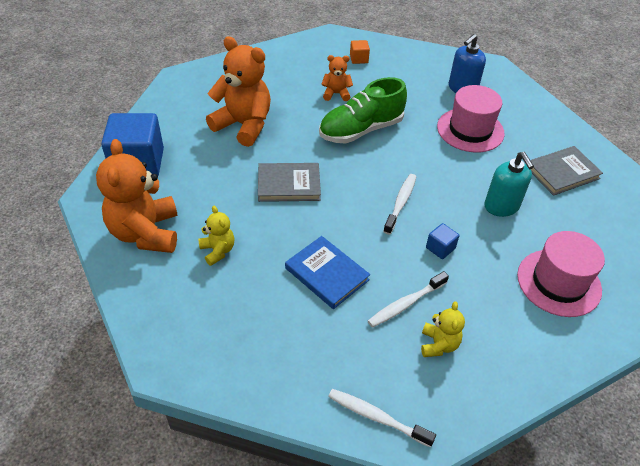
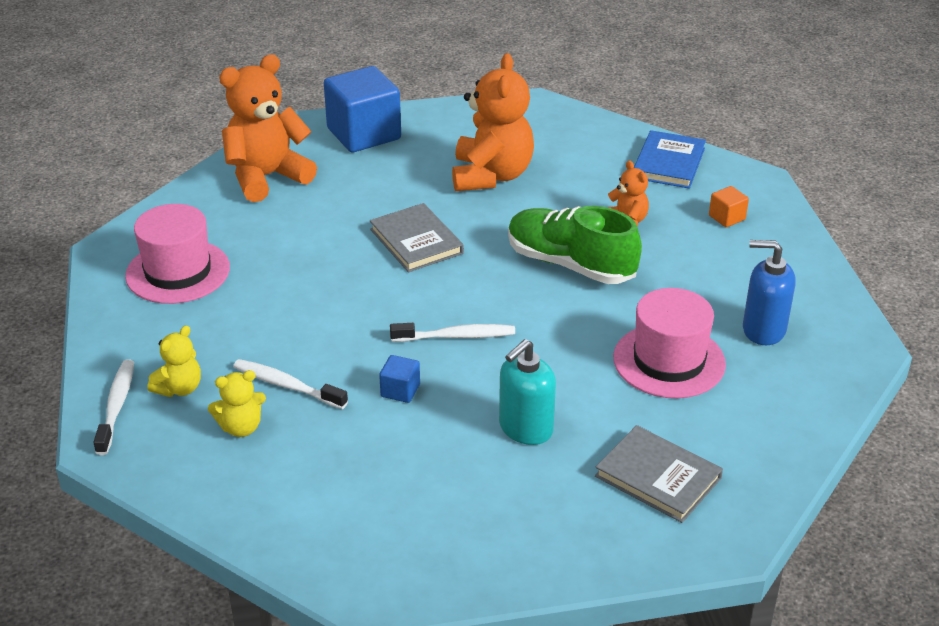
camera: 65 degrees right, 10 degrees down
yellow teddy bear [198,206,234,266] -> yellow teddy bear moved to [147,325,201,397]
blue book [285,236,370,309] -> blue book moved to [634,130,706,189]
pink hat [517,231,605,317] -> pink hat moved to [125,204,230,304]

